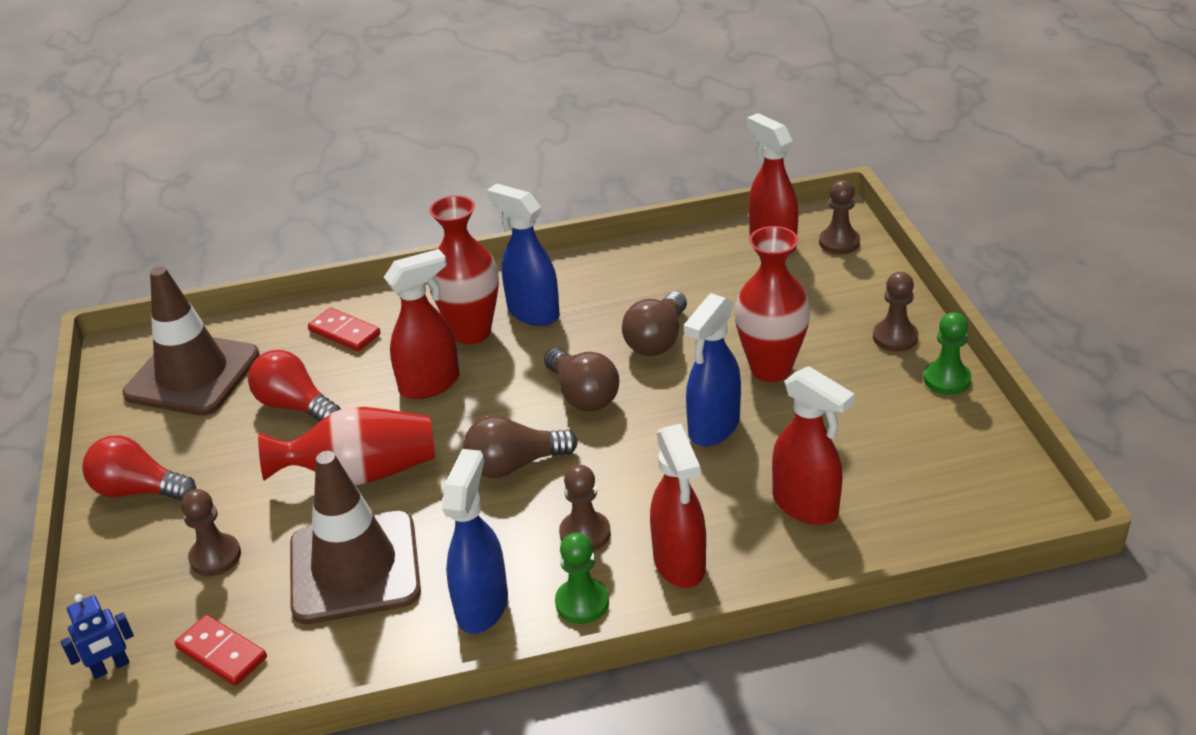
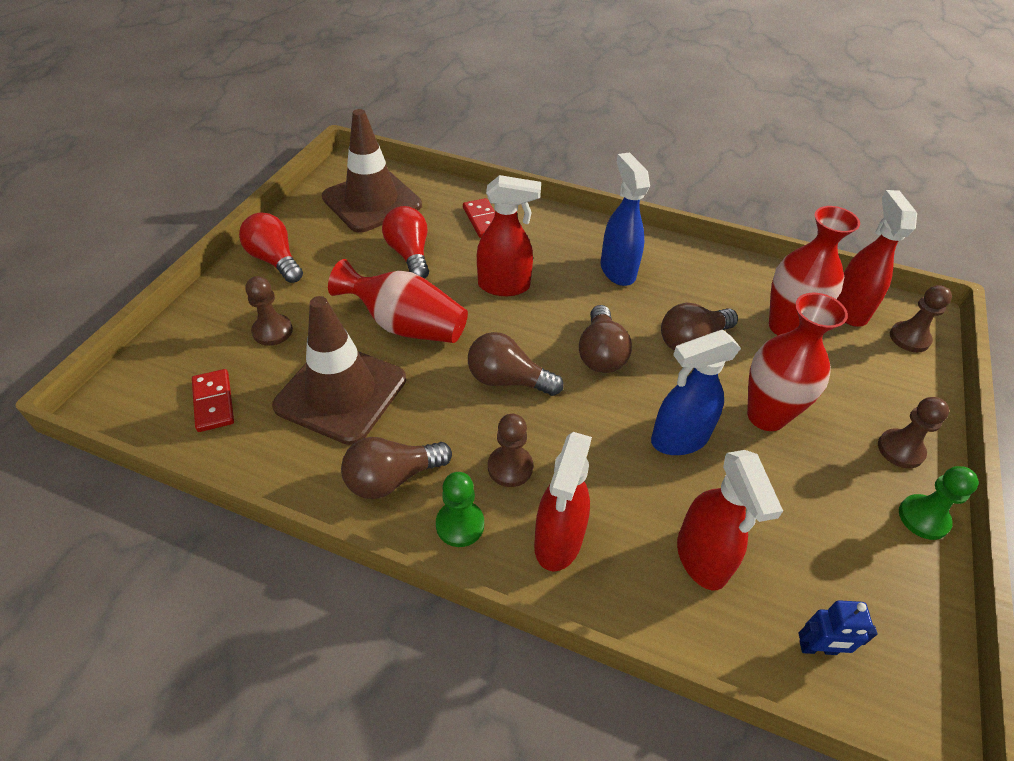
camera: 30 degrees right, 10 degrees up
blue robot [60,594,134,679] -> blue robot moved to [798,600,878,655]
red vase [428,195,499,344] -> red vase moved to [769,206,860,335]
blue spray bottle [442,449,508,634] -> brown light bulb [341,437,452,499]

